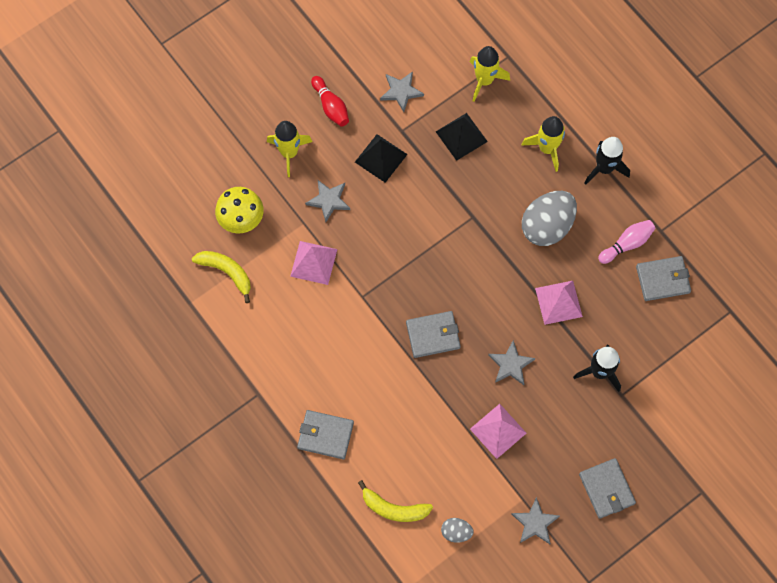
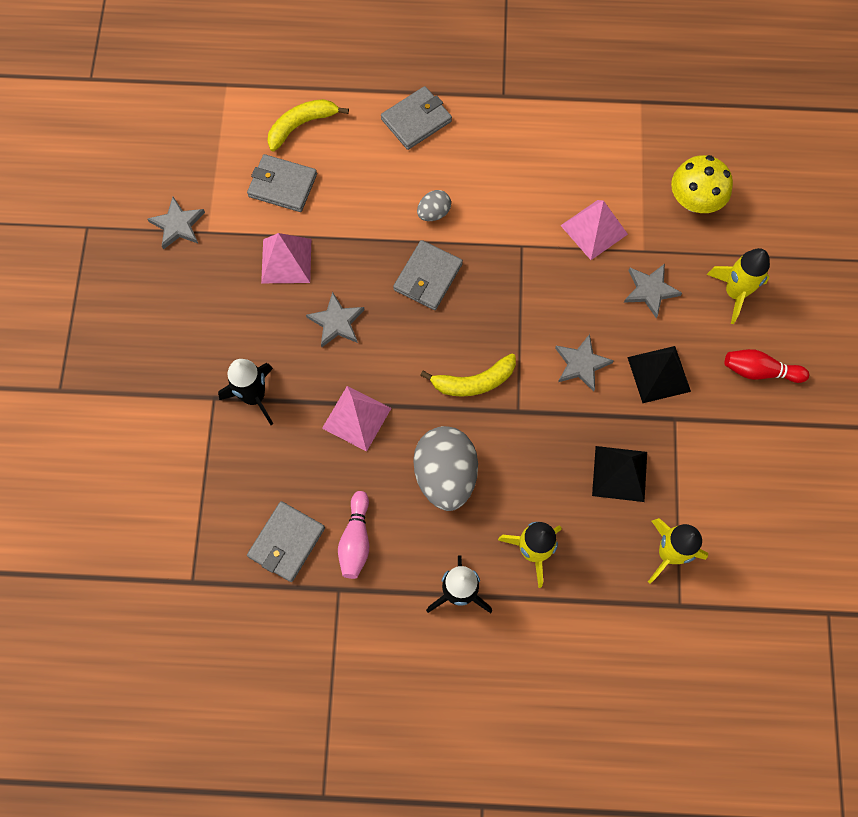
camera: 130 degrees right, 0 degrees up
yellow banana [192,251,251,303] -> yellow banana moved to [420,354,516,397]
grey star [380,71,424,112] -> grey star moved to [555,334,614,392]
grey egg [441,518,474,543] -> grey egg moved to [417,190,451,221]
grey wallet [579,458,636,519] -> grey wallet moved to [247,154,317,212]

